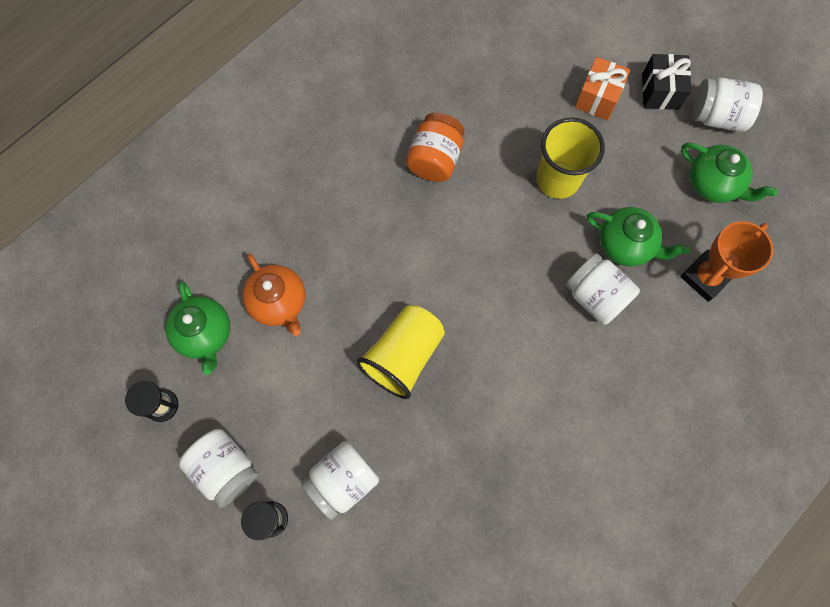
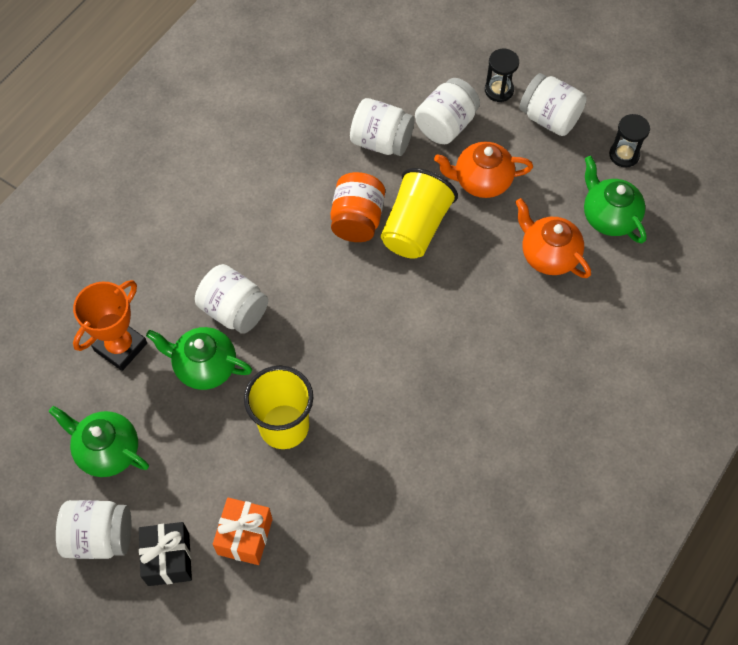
camera: 170 degrees right, 10 degrees down
orange jar [406,113,464,182] -> orange jar moved to [331,172,385,242]
none -> white jar [350,98,415,156]
none -> orange teapot [434,142,533,198]

